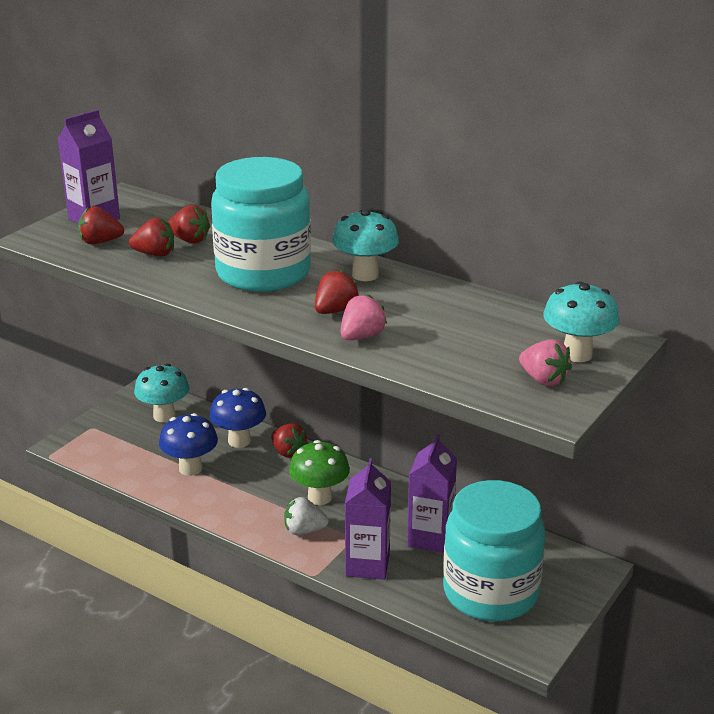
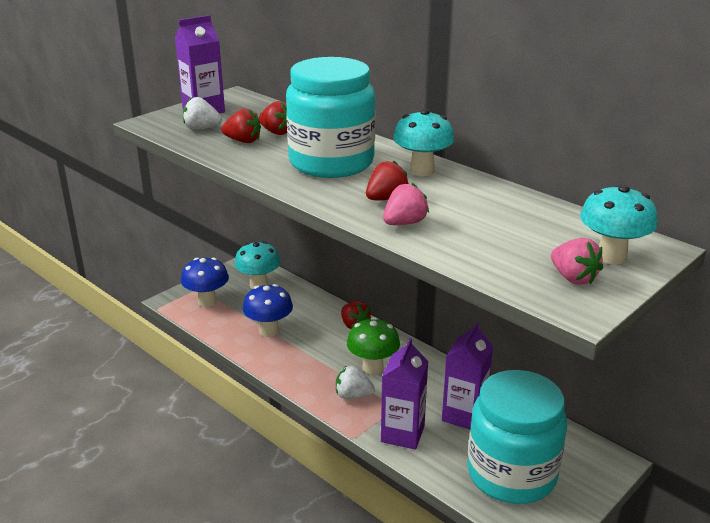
camera: 10 degrees right, 0 degrees up
red strawberry [78,206,124,244] -> white strawberry [183,97,222,130]
blue mushroom [209,388,266,448] -> blue mushroom moved to [181,257,229,307]

